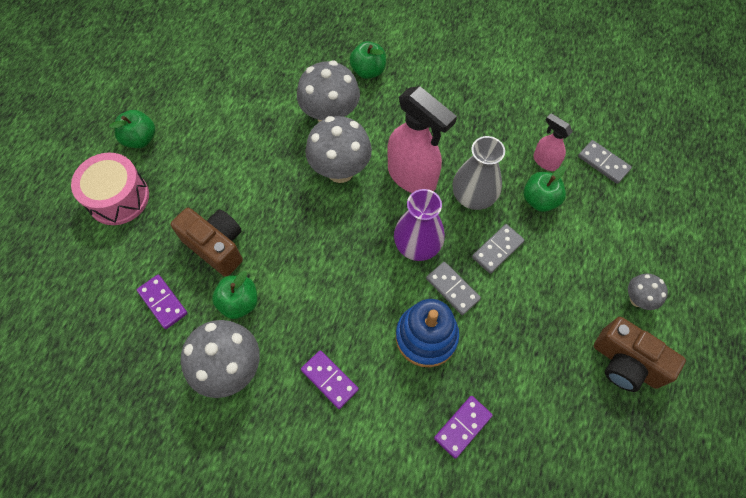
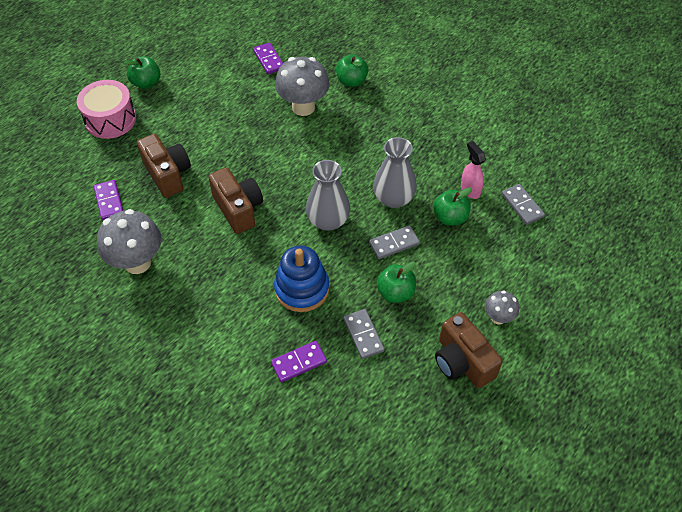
camera: 20 degrees right, 10 degrees down
green apple [212,271,257,319] -> green apple moved to [377,262,416,303]
purple domino [301,350,359,409] -> purple domino moved to [253,43,283,74]
grey mushroom [305,116,372,183] -> none
pink spray bottle [387,86,457,193] -> none
purple vase [394,189,445,261] -> grey vase [306,160,350,231]
grey domino [426,262,481,315] -> grey domino moved to [344,309,385,359]
none -> brown camera [209,167,263,234]

